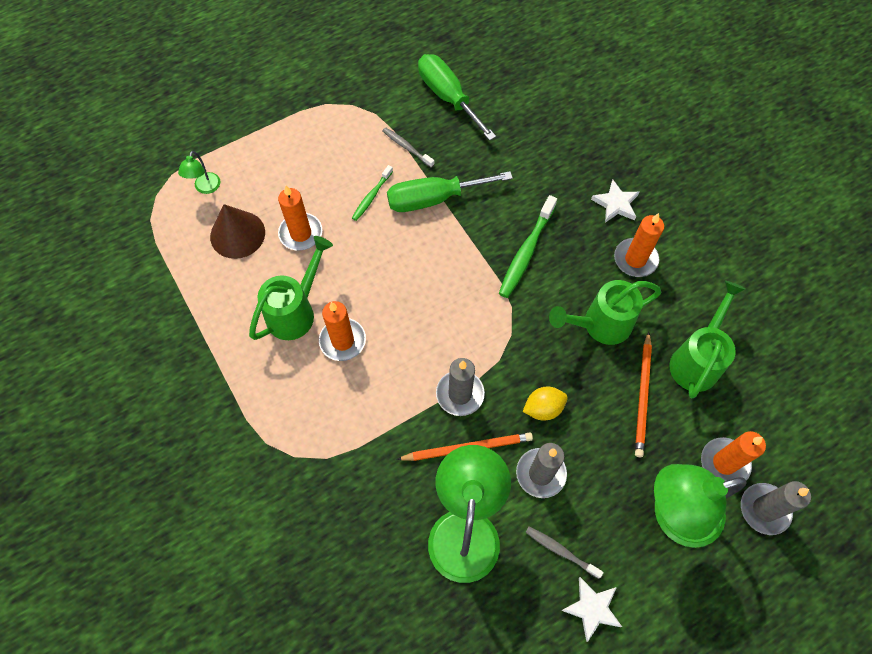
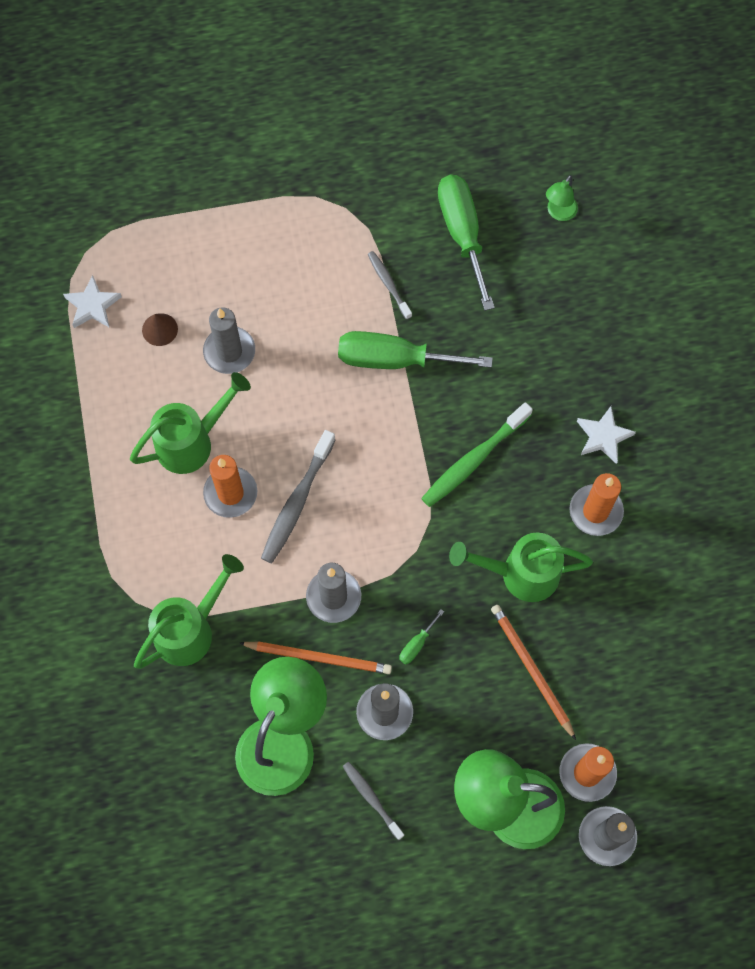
camera: 20 degrees right, 5 degrees up
green lamp [178,151,220,194] -> green lamp moved to [546,175,578,221]
brown cone [210,204,265,259] -> brown cone [142,313,178,346], size x0.55
orange candle [278,185,322,251] -> grey candle [203,307,255,374]
green toothbrush [352,165,393,221] -> none
yellow lemon [523,387,568,420] -> green screwdriver [399,609,444,665]
white star [561,577,622,642] -> white star moved to [63,275,122,328]
orange pencil [635,331,652,457] -> orange pencil turned 120 degrees clockwise [491,605,576,740]
green watering can [670,281,745,398] -> green watering can moved to [134,554,244,669]
none -> grey toothbrush [261,430,336,563]

